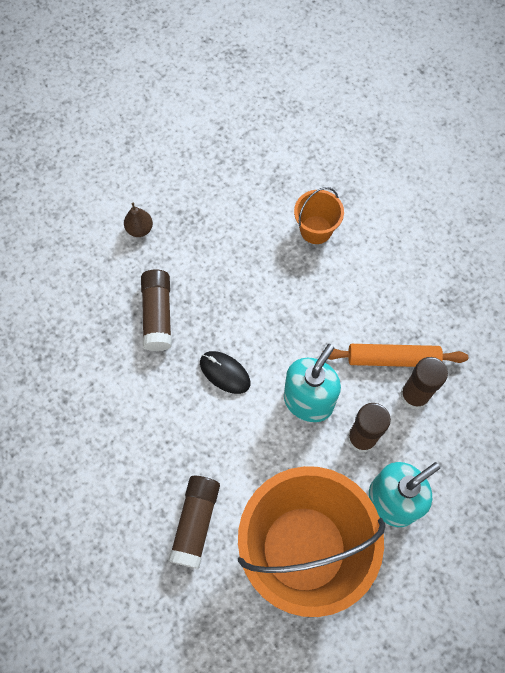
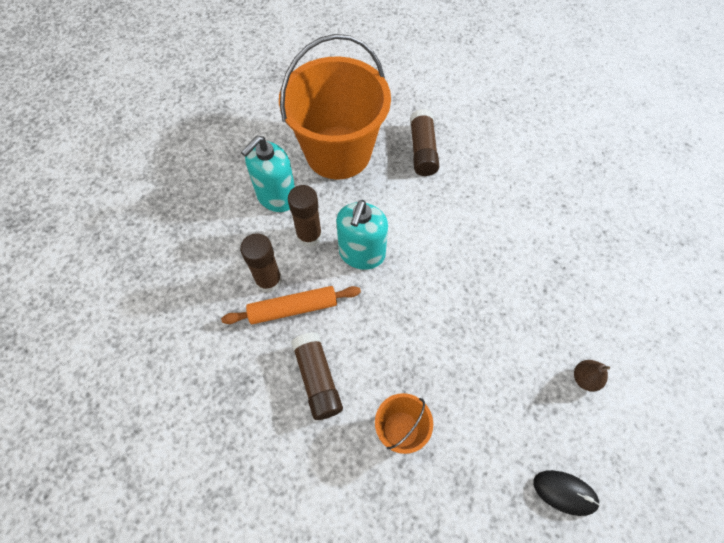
camera: 165 degrees right, 5 degrees down
brown glue stick [141,269,172,351] -> brown glue stick moved to [291,332,343,420]
black mouse [200,351,250,394] -> black mouse moved to [533,470,600,516]

